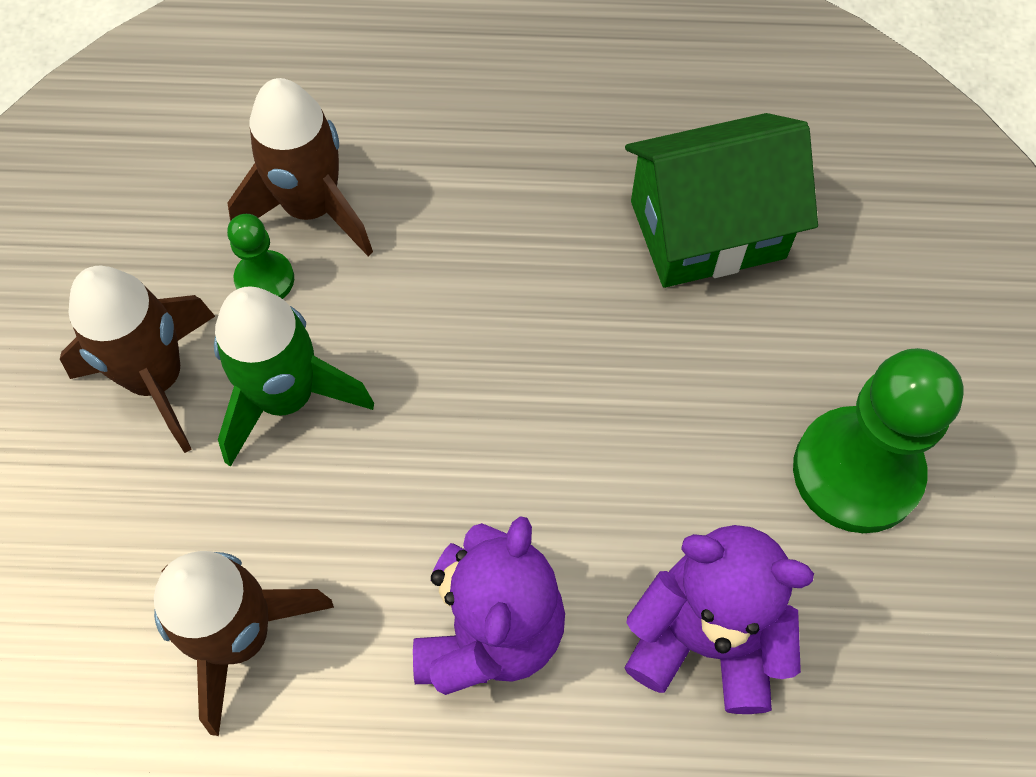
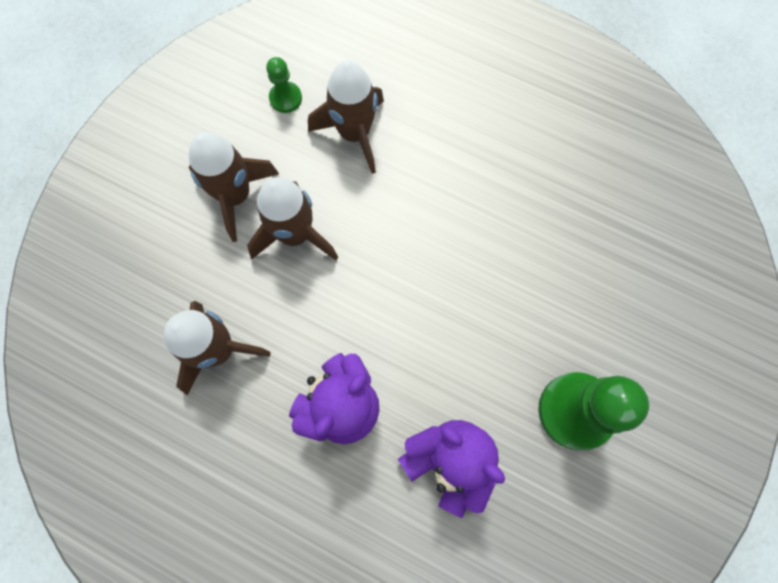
camera: 25 degrees right, 10 degrees up
green rocket [214,286,374,467] -> brown rocket [247,177,338,260]
green pawn [227,214,294,299] -> green pawn moved to [266,57,302,113]
green house [625,113,818,288] -> none

